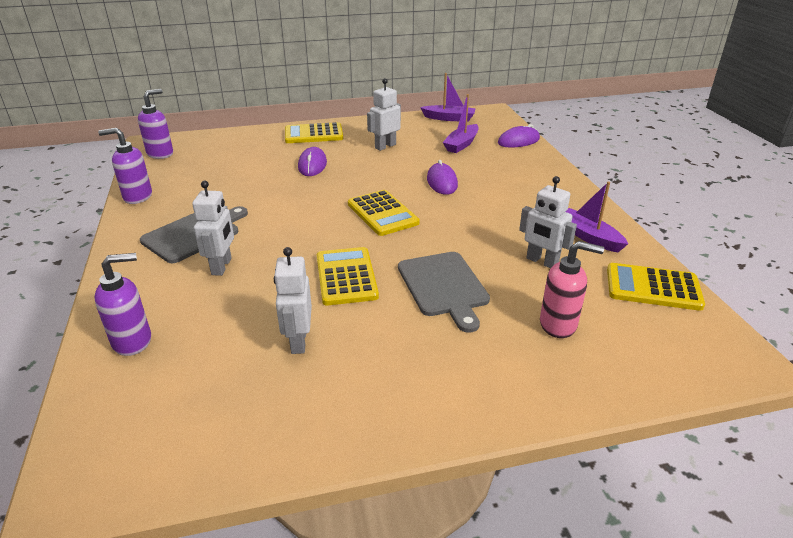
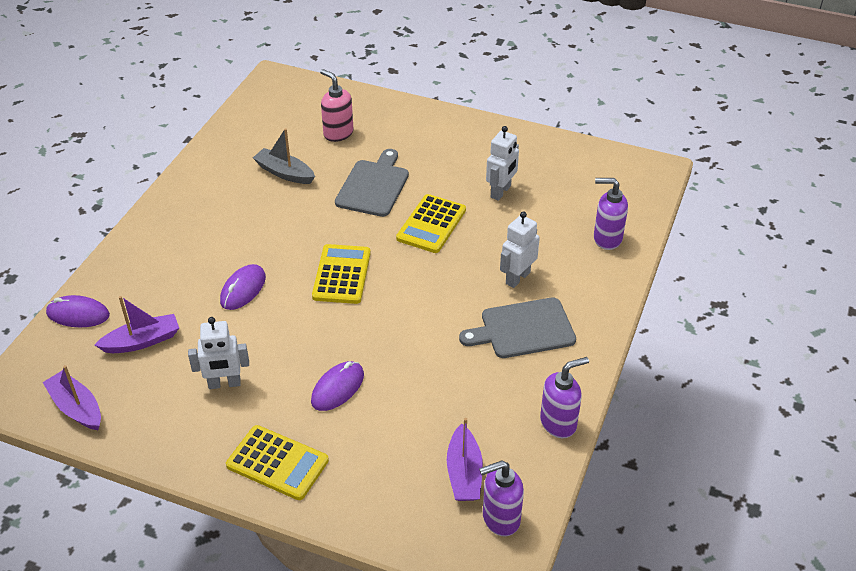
camera: 145 degrees left, 10 degrees up
purple soap dispenser [98,128,152,204] -> purple soap dispenser turned 60 degrees counterclockwise [540,357,589,438]
white robot [519,176,577,268] -> grey boat [253,128,315,184]
purple boat [566,182,628,252] -> purple boat moved to [447,418,483,501]
yellow calculator [607,263,705,311] -> none

